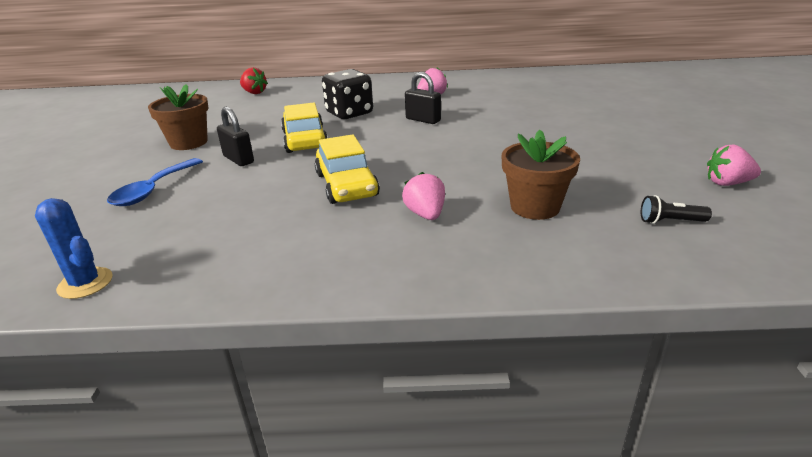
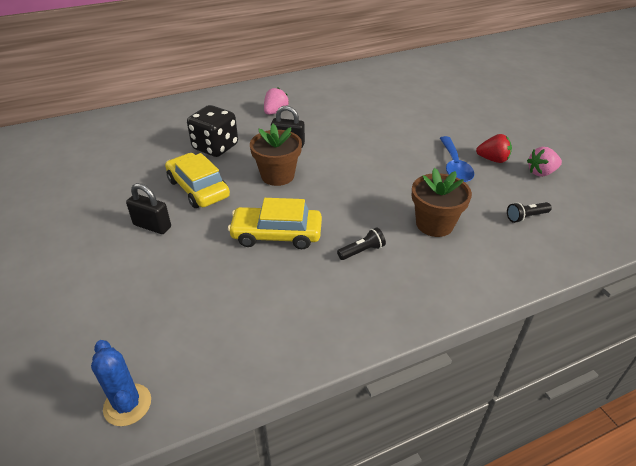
camera: 25 degrees left, 10 degrees up
blue cactus [35,198,113,299] -> blue cactus turned 45 degrees clockwise [91,340,151,426]
blue spoon [107,158,203,206] -> blue spoon moved to [440,136,474,182]
brown flower pot [148,84,209,150] -> brown flower pot moved to [250,124,302,186]
red strawberry [240,67,268,94] -> red strawberry moved to [476,134,512,163]
yellow car [315,134,380,204] -> yellow car turned 135 degrees clockwise [228,198,322,249]
pink strawberry [402,172,445,220] -> black flashlight [337,227,386,260]

